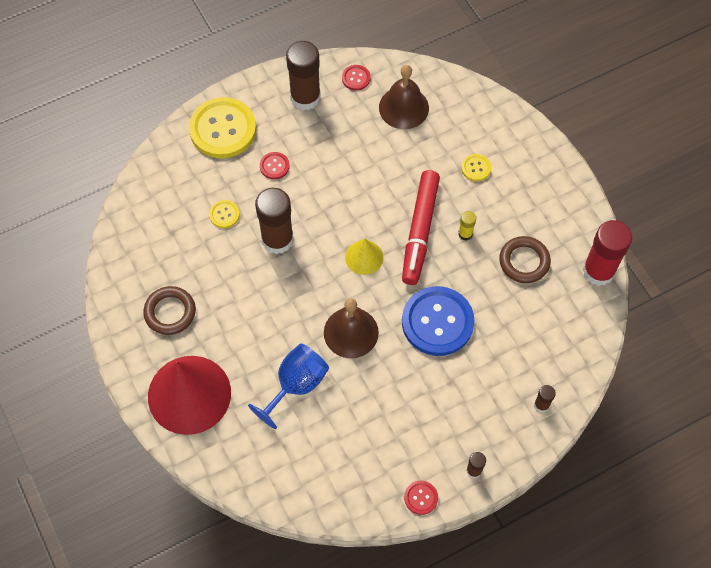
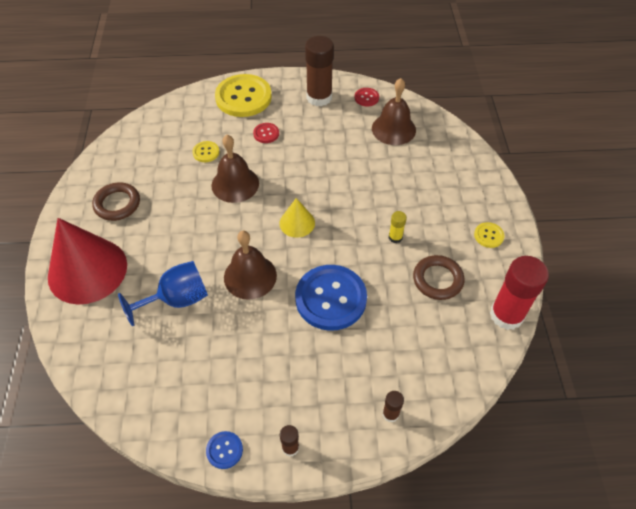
camera: 25 degrees right, 10 degrees down
brown glue stick [255,188,294,254] -> brown bell [212,135,259,203]
red marker [402,170,440,285] -> none
red button [404,481,438,515] -> blue button [206,431,243,469]
yellow button [461,154,491,181] -> yellow button moved to [474,222,504,248]

